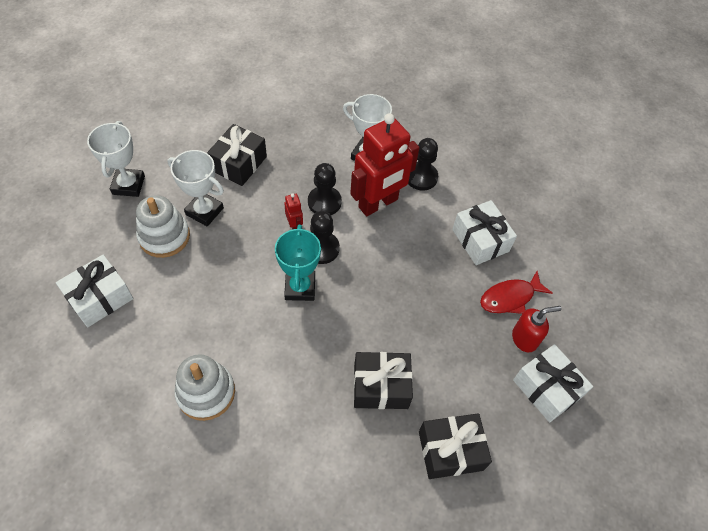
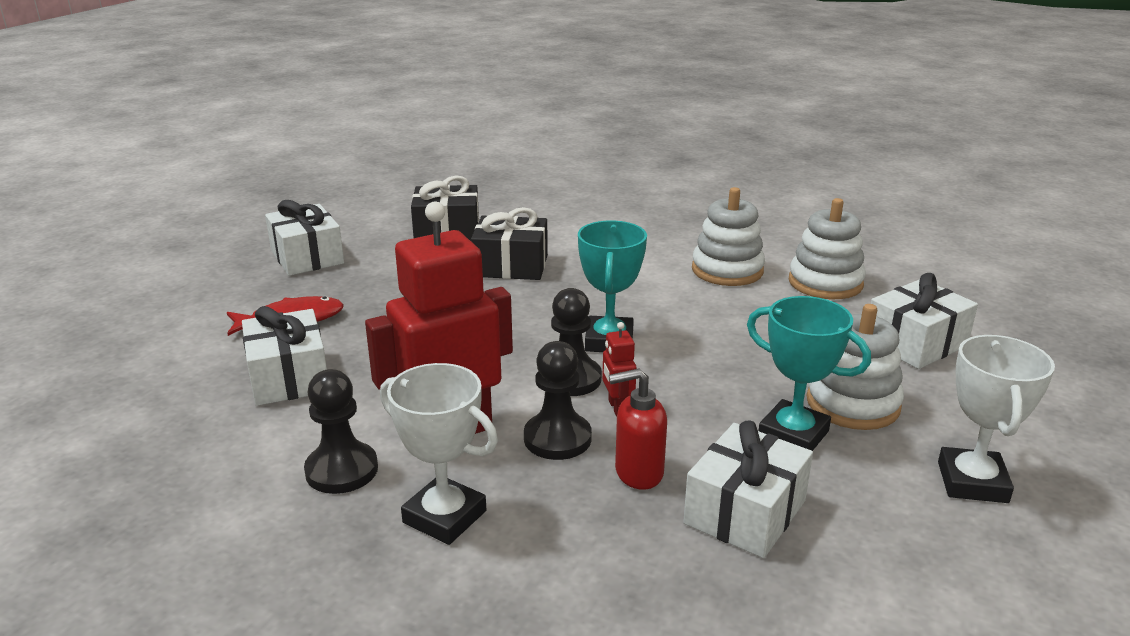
camera: 170 degrees left, 30 degrees down
white trophy [167,150,224,227] -> turquoise trophy [747,296,871,451]
black gift [207,124,267,186] -> white gift [683,420,813,558]
red soap dispenser [512,306,562,352] -> red soap dispenser moved to [609,368,667,490]
none -> white stacking toy [789,198,866,299]

